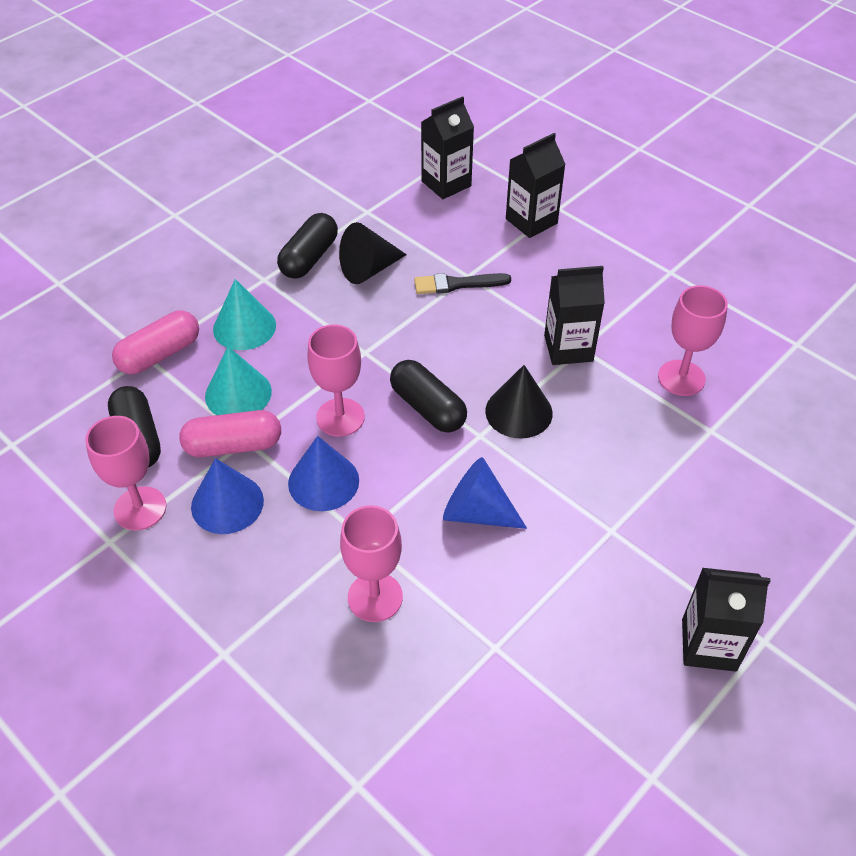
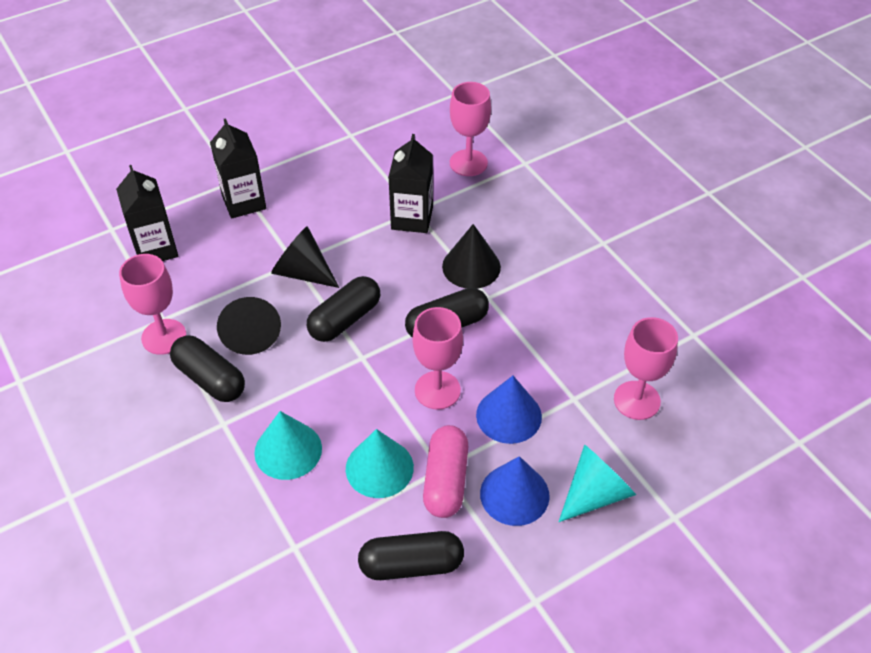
camera: 75 degrees left, 0 degrees up
pink goblet [85,416,166,530] -> pink goblet moved to [119,254,186,355]
pink capsule [112,310,199,375] -> none
black brush [414,273,511,294] -> black cone [271,226,339,288]
blue cone [443,457,527,529] -> none
black carton [682,568,770,672] -> none
none -> black capsule [307,276,380,342]
none -> turquoise cone [559,445,636,522]

